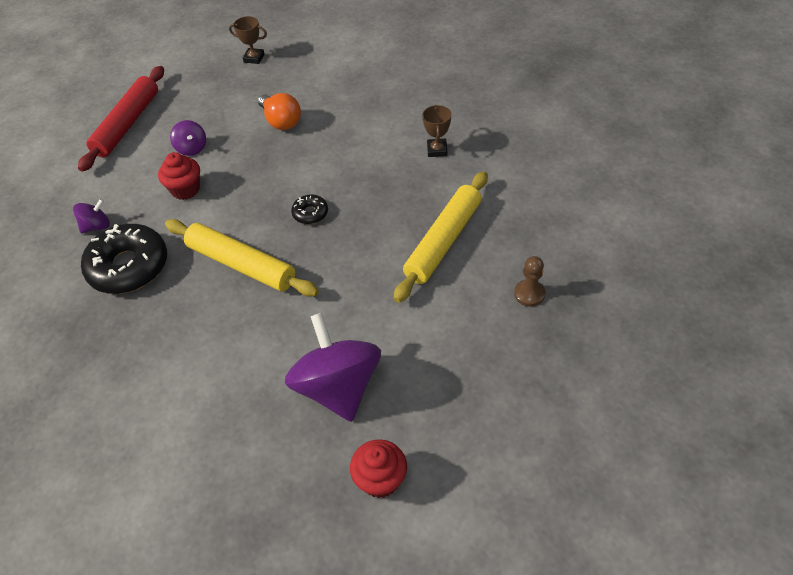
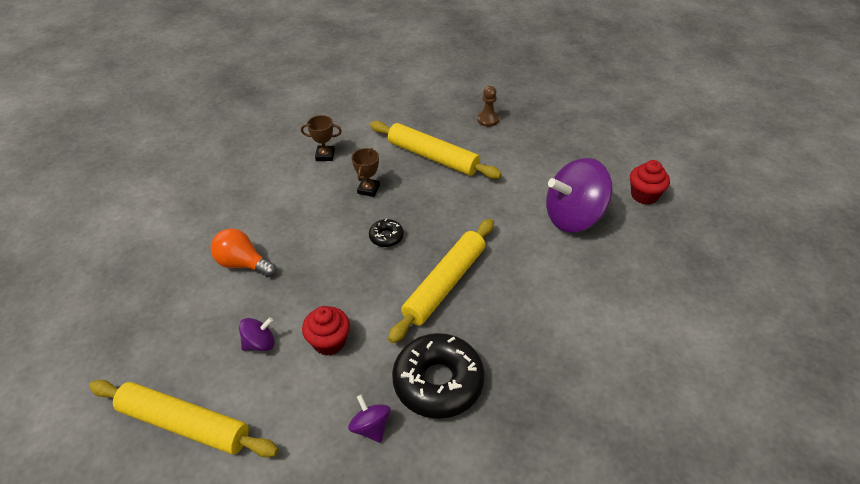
camera: 90 degrees left, 5 degrees down
red rolling pin [78,66,164,172] -> yellow rolling pin [89,380,278,457]
brown trophy [229,16,267,64] -> brown trophy moved to [352,148,380,197]
orange light bulb [258,93,301,130] -> orange light bulb turned 120 degrees counterclockwise [211,228,276,277]

